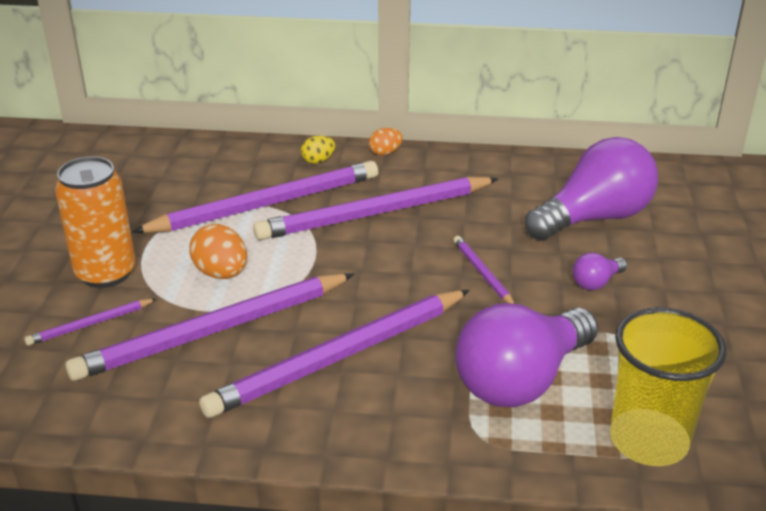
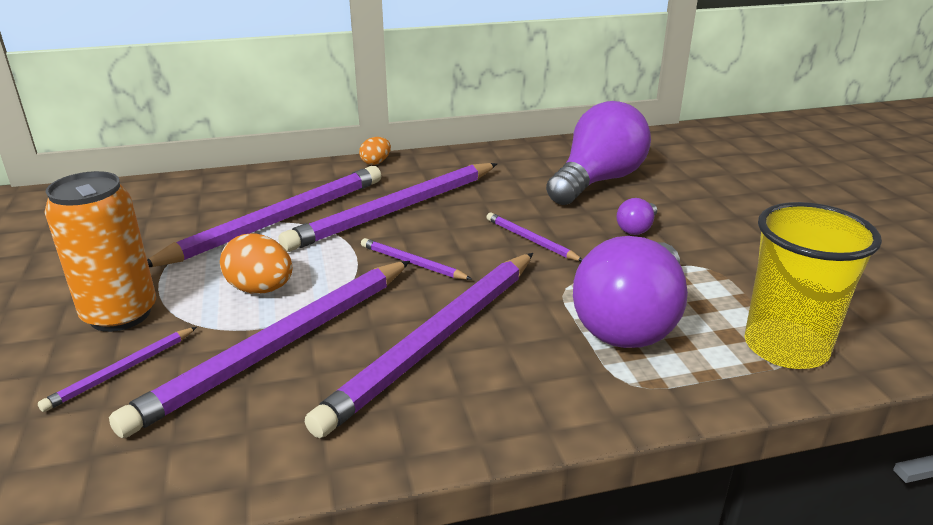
camera: 20 degrees left, 5 degrees down
yellow egg [301,136,335,164] -> none
none -> purple pencil [361,238,472,280]

